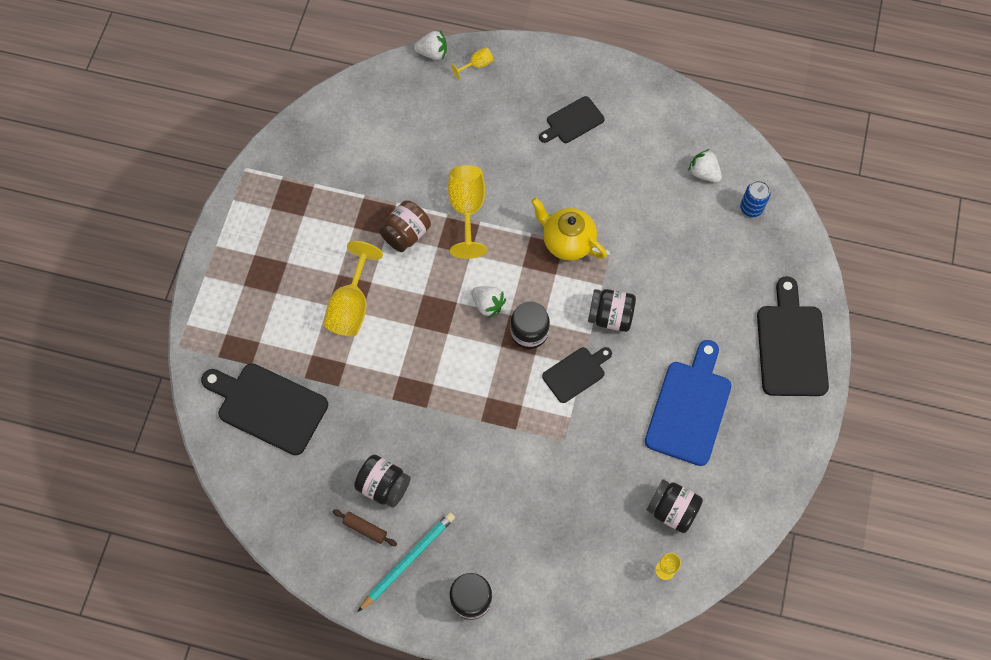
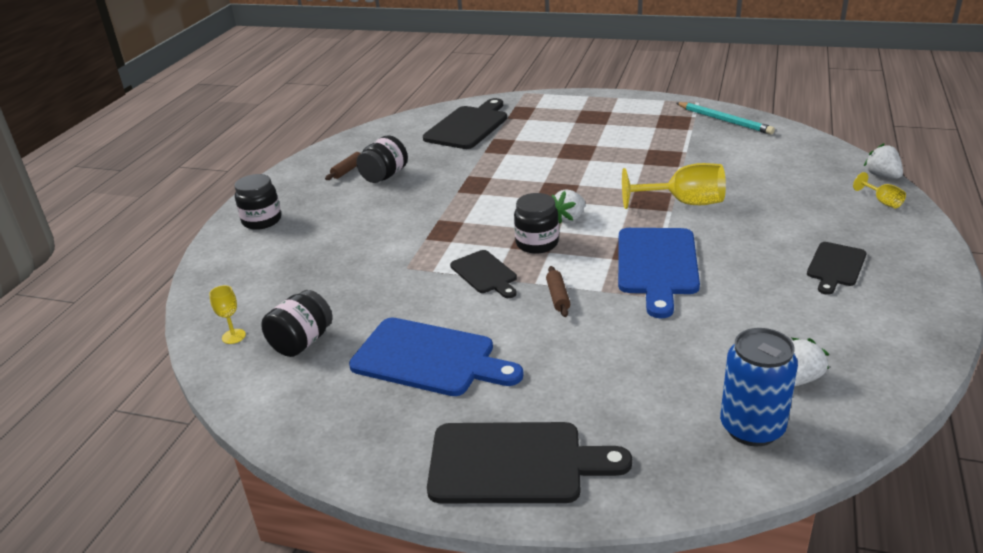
camera: 95 degrees right, 35 degrees down
yellow goblet [323,241,383,336] -> none
turquoise pencil [358,512,455,612] -> turquoise pencil moved to [676,102,775,135]
brown jar [379,200,431,252] -> none
white strawberry [414,30,447,60] -> white strawberry turned 150 degrees clockwise [864,143,903,179]
yellow teapot [531,197,607,261] -> blue cutting board [618,228,700,318]
black cutting board [539,96,605,143] -> black cutting board turned 120 degrees counterclockwise [807,242,866,295]
black jar [588,289,636,332] -> brown rolling pin [546,266,570,317]
blue can [740,181,771,217] -> blue can [720,328,798,446], size x1.65

